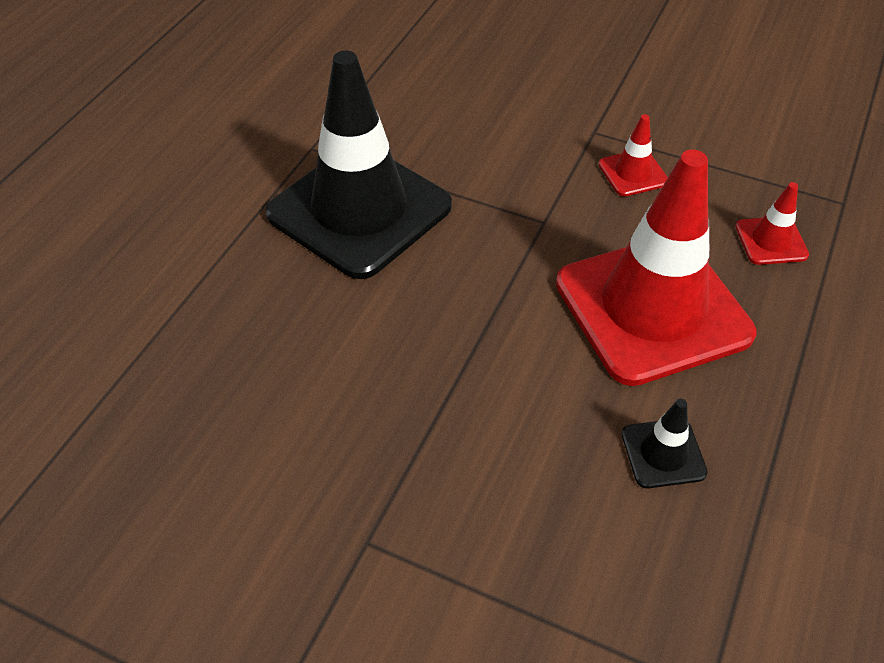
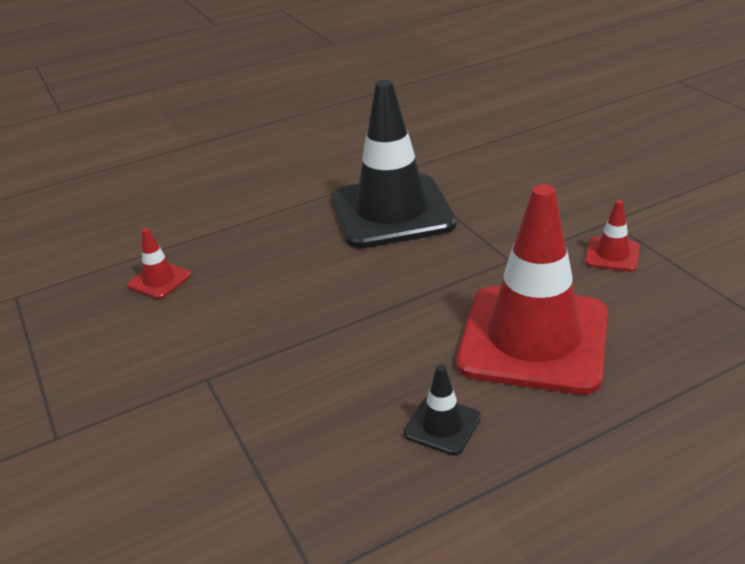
camera: 40 degrees right, 15 degrees down
red traffic cone [735,182,809,265] -> red traffic cone moved to [127,228,191,299]

